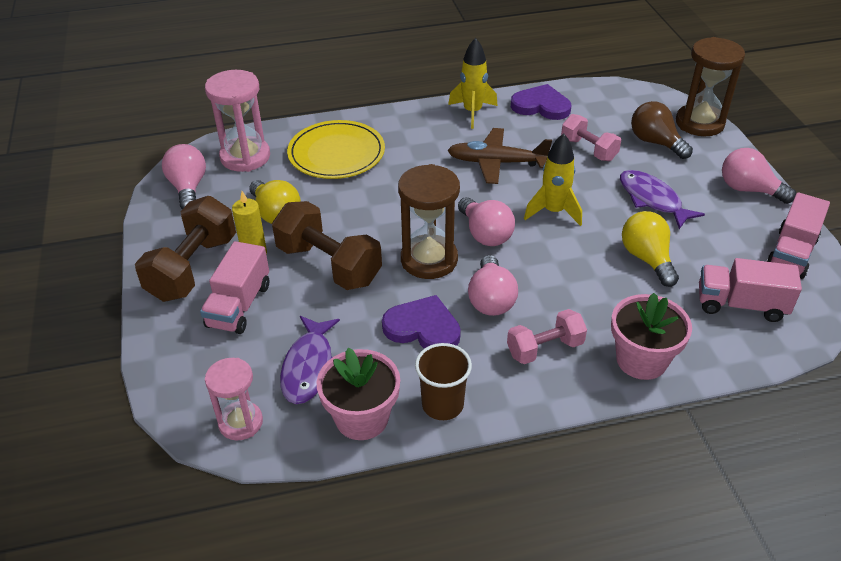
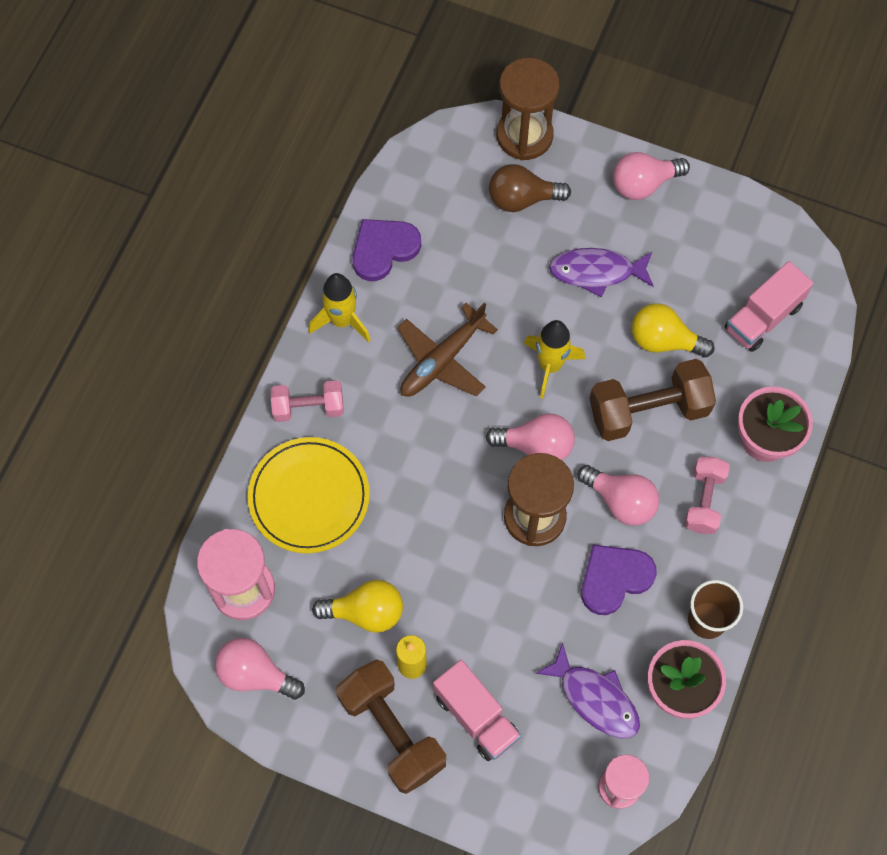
camera: 55 degrees left, 25 degrees up
brown dumbbell [272,201,382,290] -> brown dumbbell moved to [590,359,716,441]
pink dumbbell [561,114,621,161] -> pink dumbbell moved to [271,380,344,422]
pink truck [766,192,830,279] -> none

